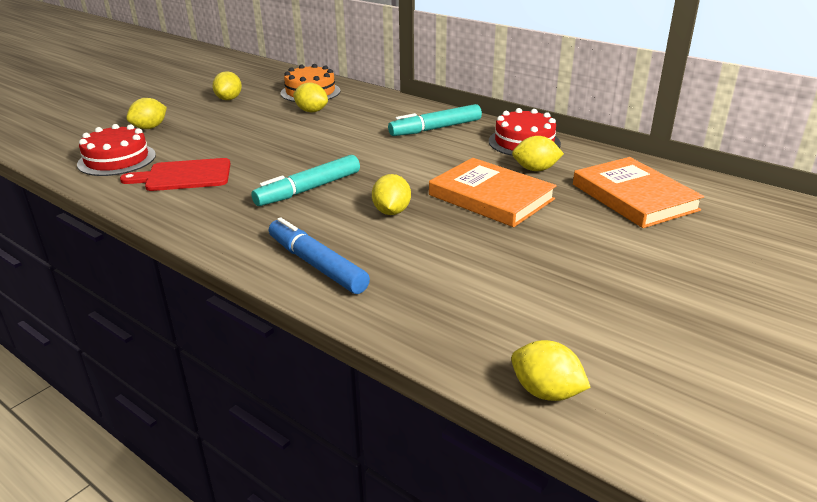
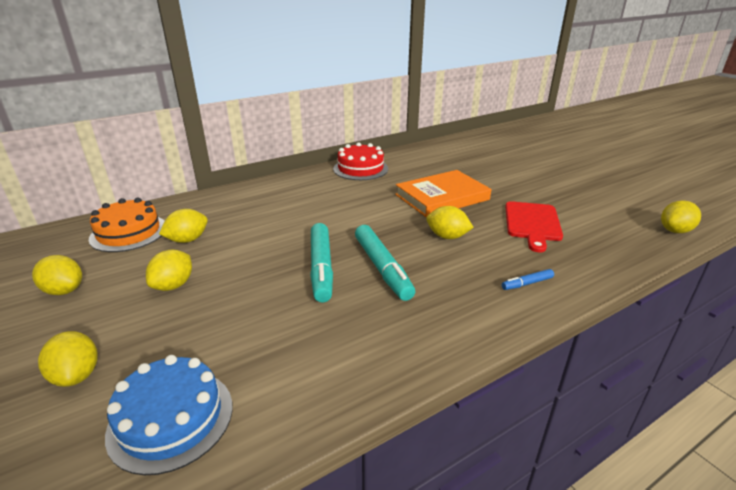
camera: 70 degrees left, 0 degrees up
red cake [77,124,156,176] -> blue cake [105,355,233,475]
red cutting board [120,158,230,191] -> red cutting board moved to [505,201,563,252]
blue marker [269,217,370,294] -> blue marker [502,269,554,290], size x0.47
turquoise marker [388,104,482,136] -> turquoise marker moved to [310,223,333,302]
yellow lemon [512,136,564,171] -> yellow lemon moved to [146,249,192,291]
orange book [573,157,704,228] -> none

